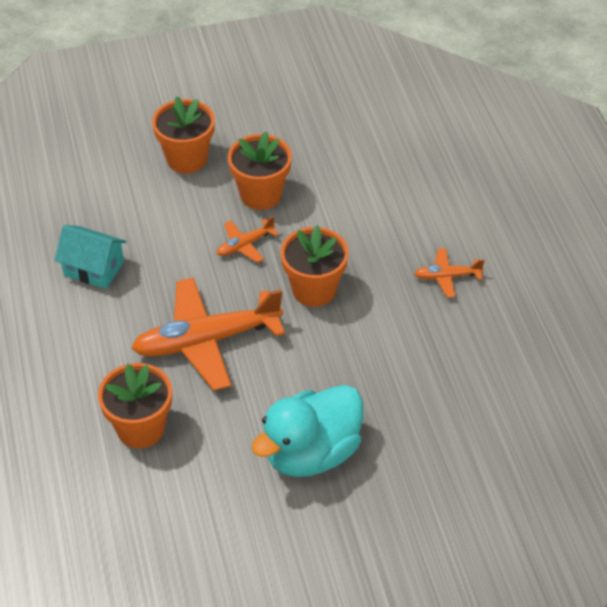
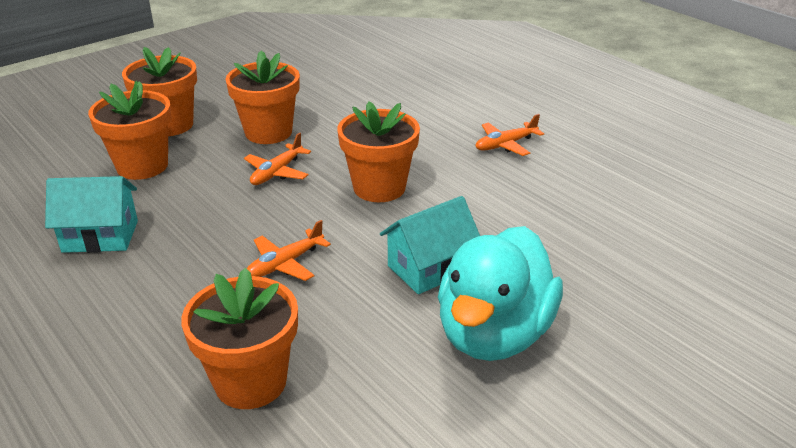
camera: 25 degrees left, 15 degrees down
orange plane [131,277,285,391] -> orange plane [247,220,331,281], size x0.46
none -> orange flower pot [88,80,171,180]
none -> turquoise house [380,196,480,294]

